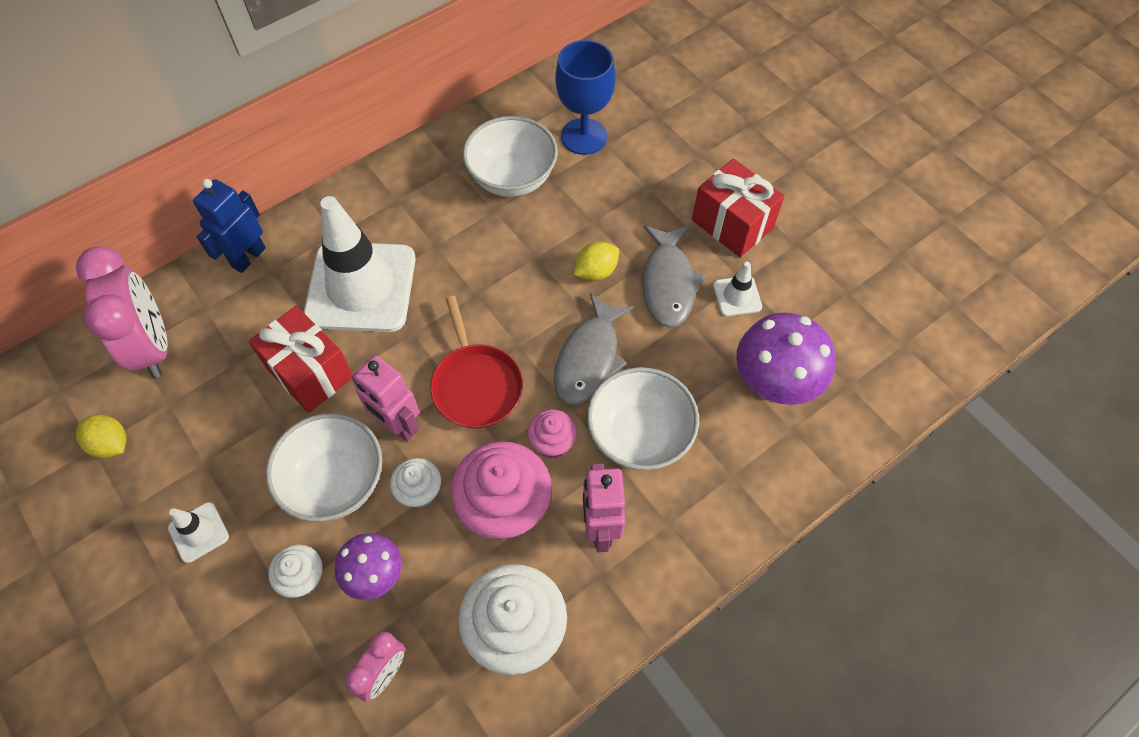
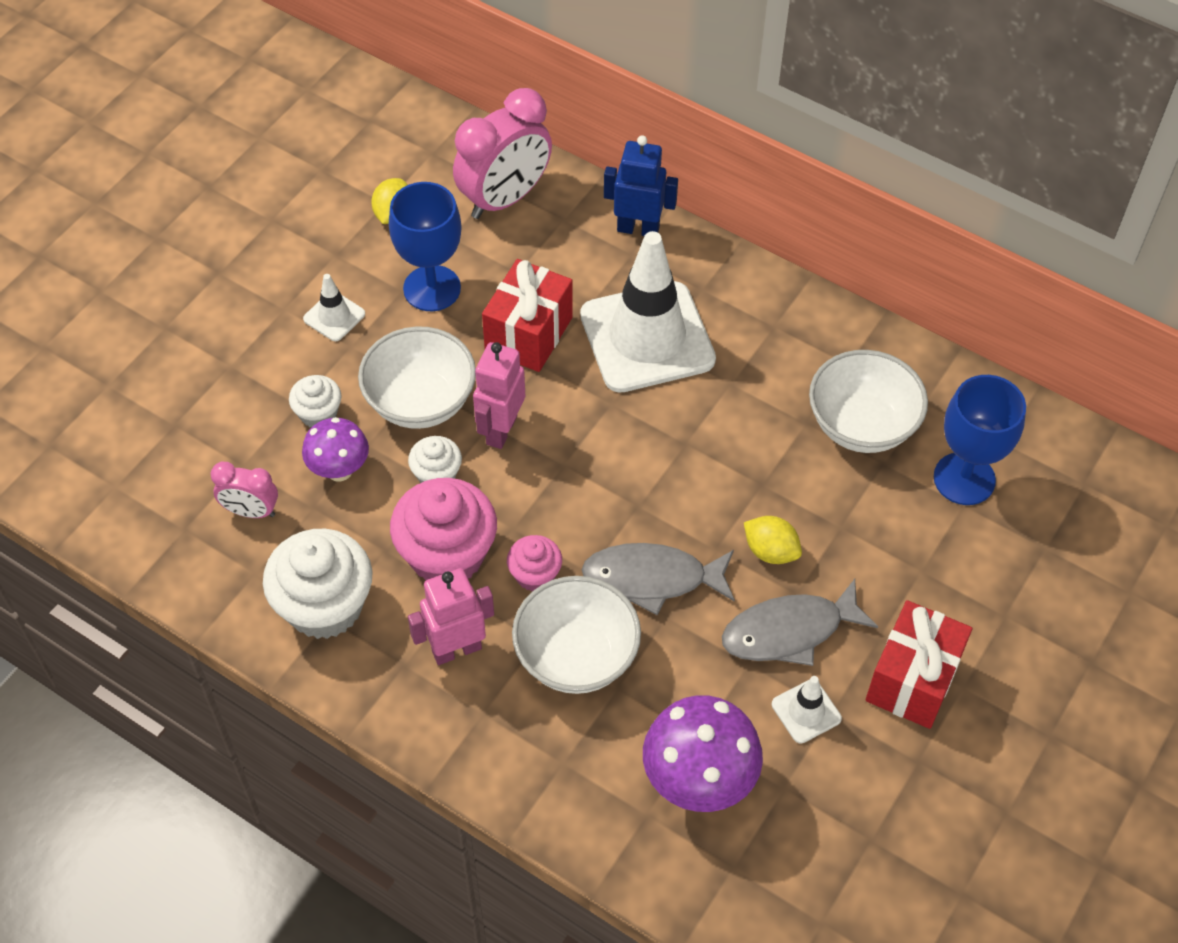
camera: 70 degrees right, 5 degrees down
red pan [430,296,523,428] -> none
none -> blue goblet [389,182,462,311]

